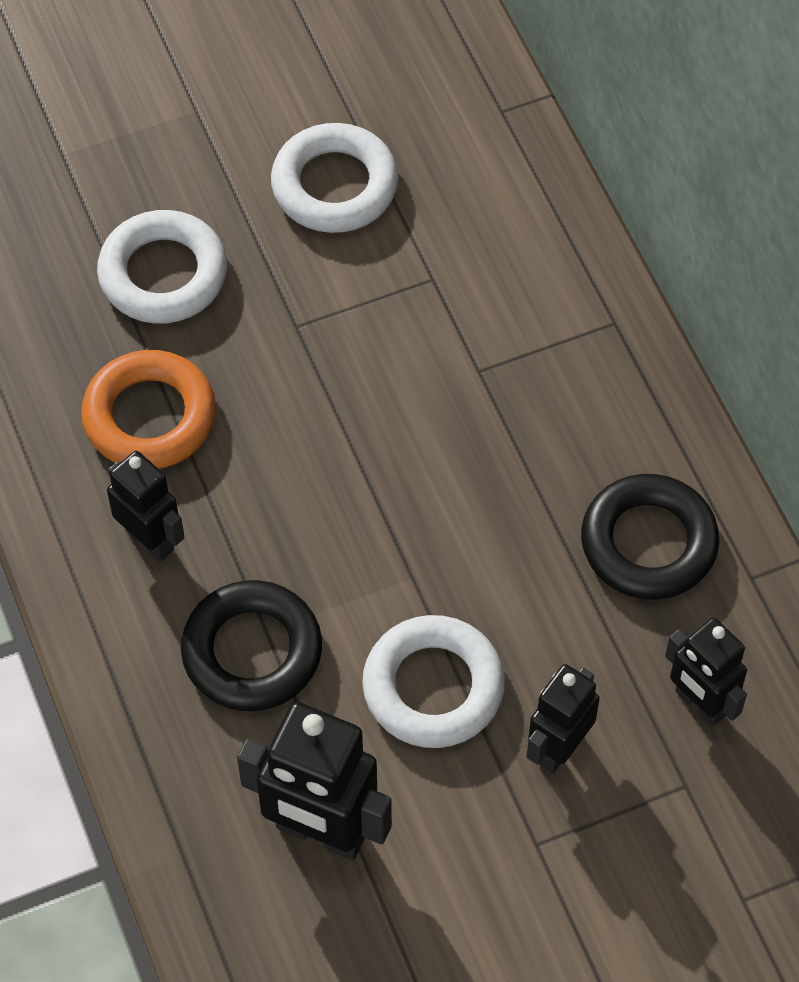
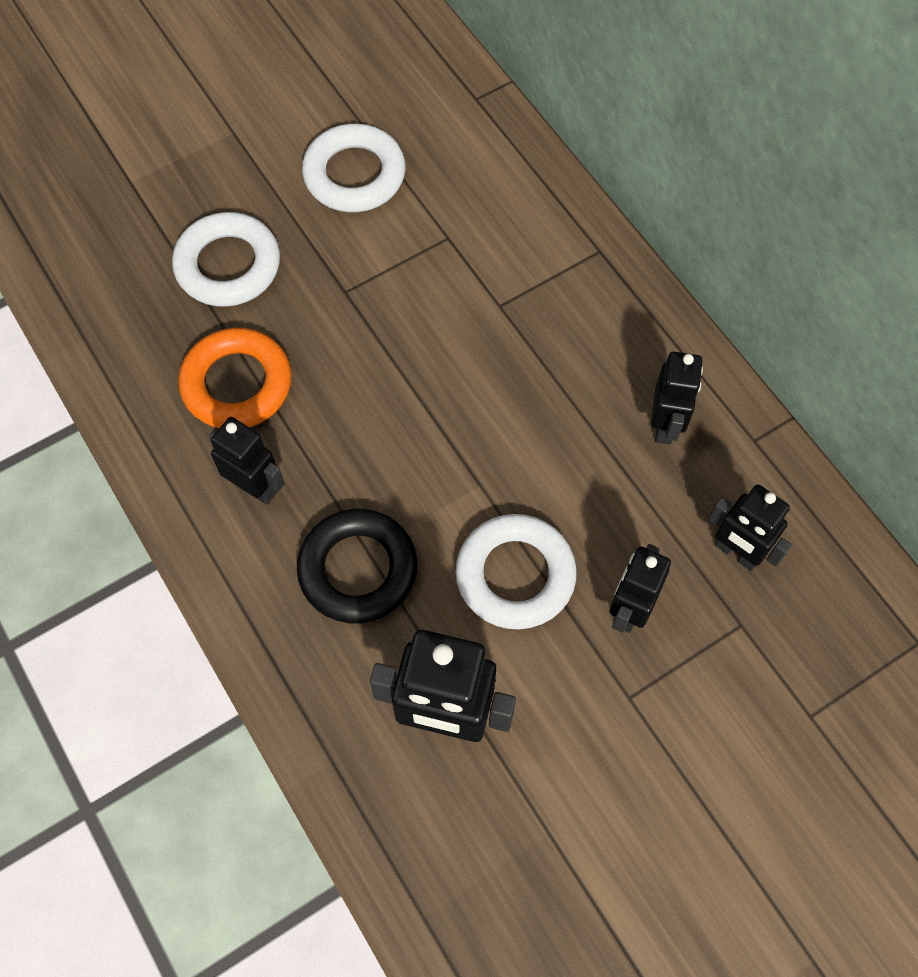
camera: 10 degrees left, 5 degrees up
black ring [581,474,719,600] -> black robot [651,352,703,445]

